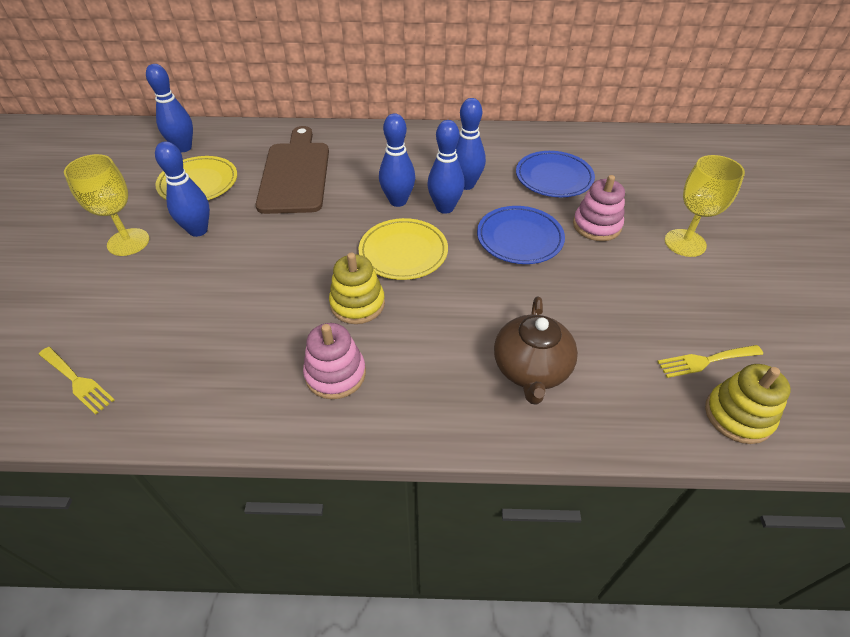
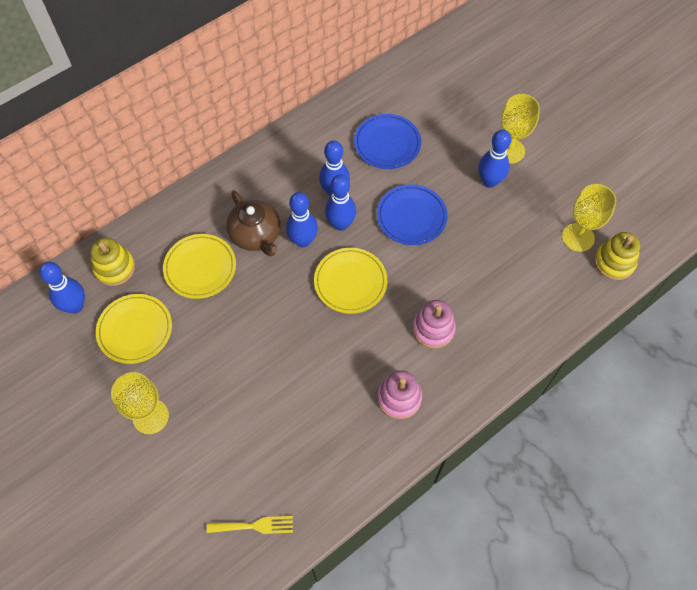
camera: 40 degrees left, 15 degrees up
blue bowling pin [155,141,210,237] -> blue bowling pin moved to [478,130,511,188]
brown cutting board [256,126,329,214] -> yellow plate [163,234,236,299]
yellow stacking toy [329,253,385,324] -> yellow stacking toy moved to [90,238,135,286]
brown teapot [494,297,578,405] -> brown teapot moved to [226,190,281,257]
pink stacking toy [573,175,625,241] -> pink stacking toy moved to [412,300,456,348]
yellow fork [657,345,763,378] -> yellow goblet [562,184,616,252]

